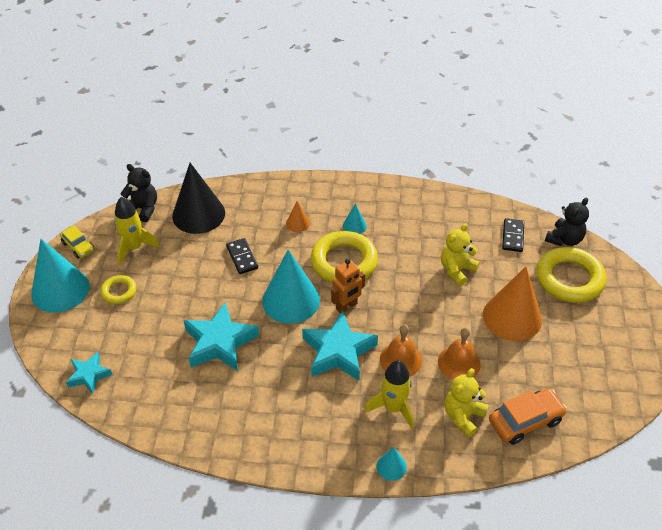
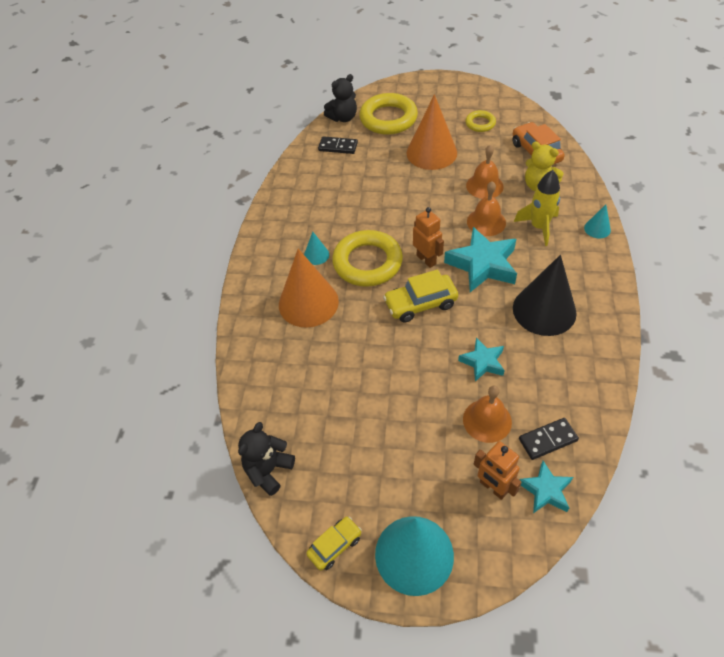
camera: 85 degrees left, 5 degrees up
yellow ring [101,275,136,304] -> yellow ring moved to [465,110,496,132]
yellow rocket [114,197,160,265] -> none
black cone [172,163,225,234] -> black cone moved to [513,255,577,336]
turquoise star [183,302,259,371] -> turquoise star [458,337,505,382], size x0.57
black domino [226,238,258,274] -> black domino moved to [519,418,579,460]
turquoise cone [262,249,320,324] -> yellow car [383,269,458,323]
orange cone [286,201,310,232] -> orange cone [279,249,339,328], size x2.22
yellow teddy bear [441,223,480,286] -> none
black teddy bear [545,197,589,246] -> black teddy bear turned 105 degrees clockwise [324,74,357,122]
none -> orange bell [463,386,512,443]
none -> orange robot [474,441,522,500]

